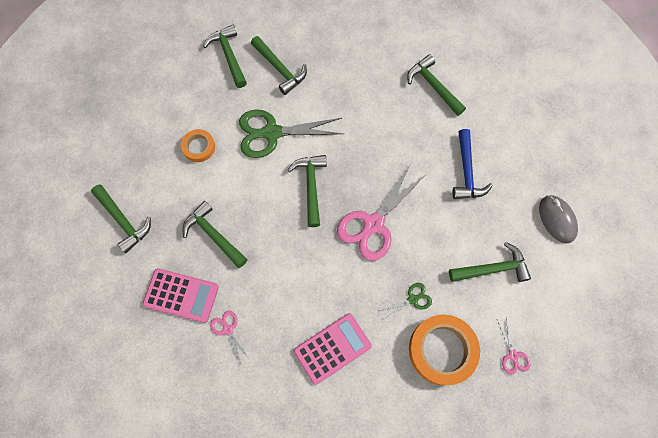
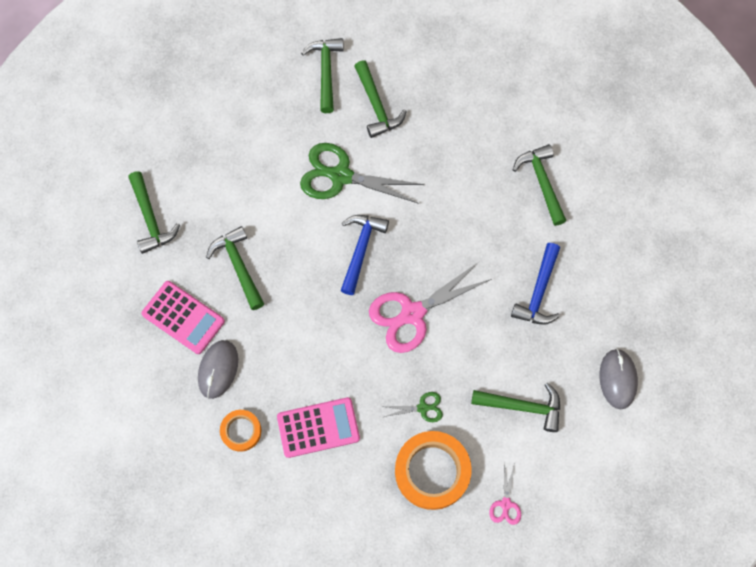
camera: 20 degrees right, 0 degrees up
orange tape [181,129,215,162] -> orange tape moved to [220,410,261,452]
pink scissors [210,311,249,364] -> grey mouse [198,340,238,399]
green hammer [288,155,327,227] -> blue hammer [341,215,389,295]

